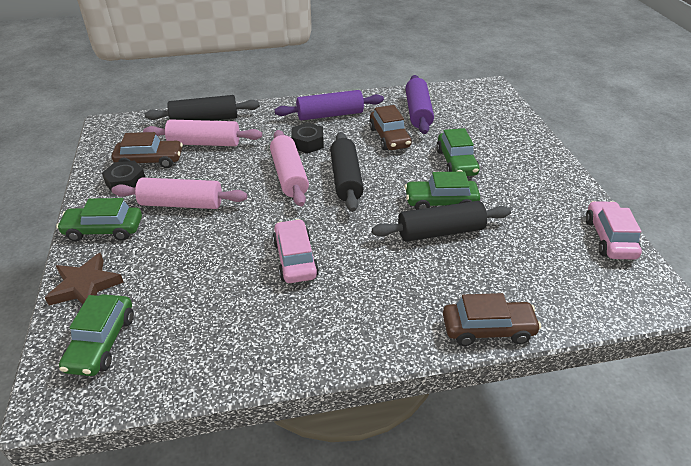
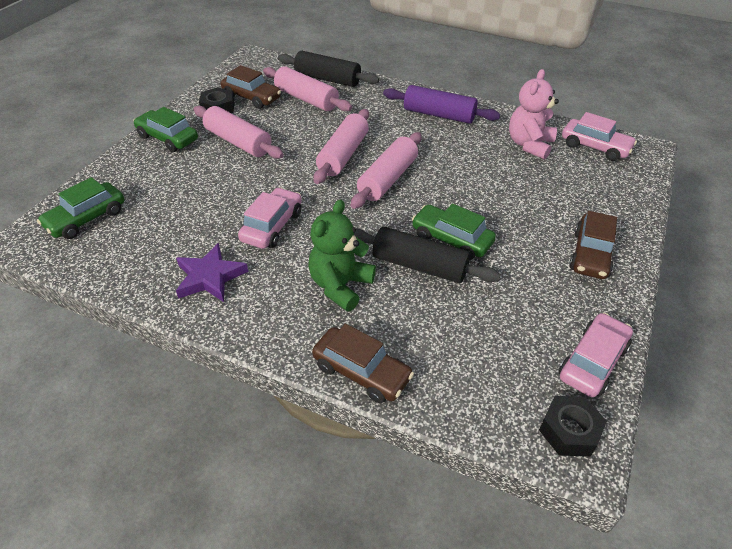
camera: 35 degrees right, 5 degrees up
brown star [45,253,124,305] -> none
black nut [291,123,324,153] -> black nut moved to [539,396,607,457]
black rolling pin [330,132,364,212] -> pink rolling pin [351,132,422,209]
brown car [369,105,412,150] -> brown car moved to [569,211,617,279]
purple rolling pin [405,75,434,134] -> pink teddy bear [509,69,559,159]
green car [436,128,480,176] -> none
none -> purple star [176,243,248,302]
none -> green teddy bear [308,199,376,312]
none -> pink car [562,112,637,161]

